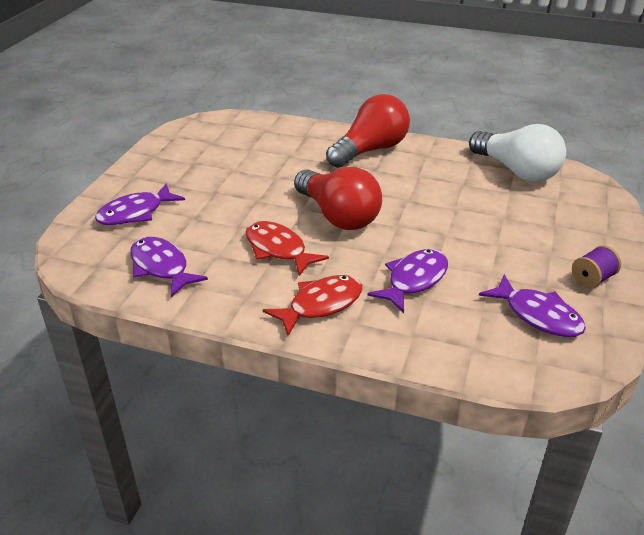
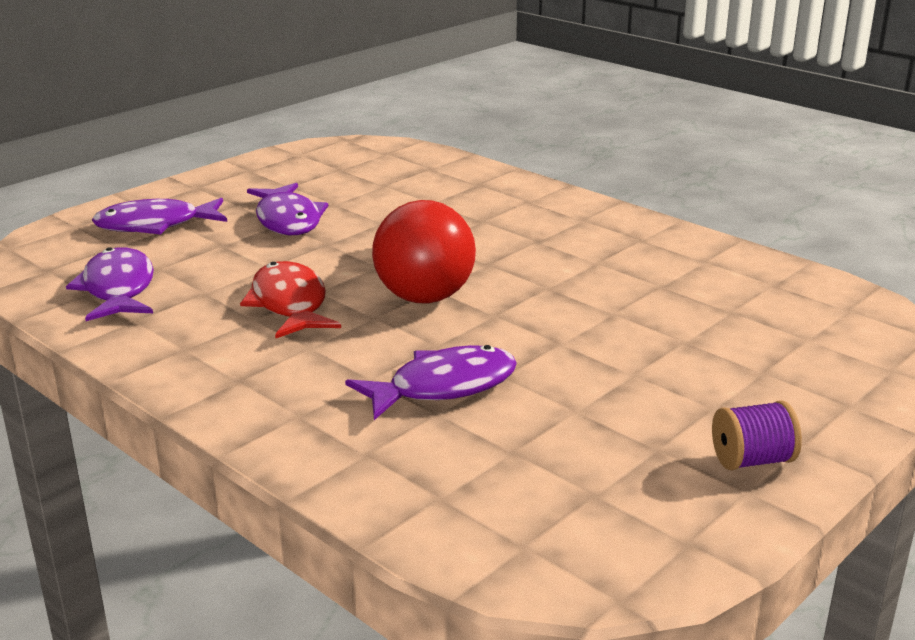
camera: 25 degrees right, 10 degrees down
red fish [263,275,362,336] -> none
red light bulb [326,94,410,168] -> none
white light bulb [469,124,566,182] -> none
purple fish [479,274,586,337] -> purple fish moved to [247,183,328,235]

